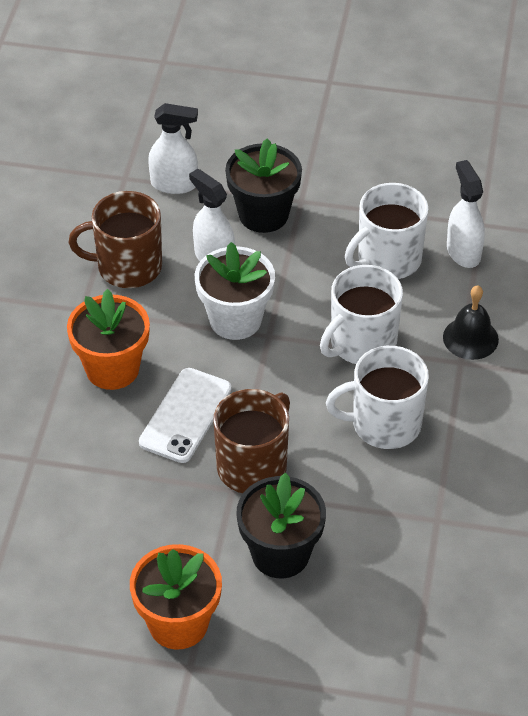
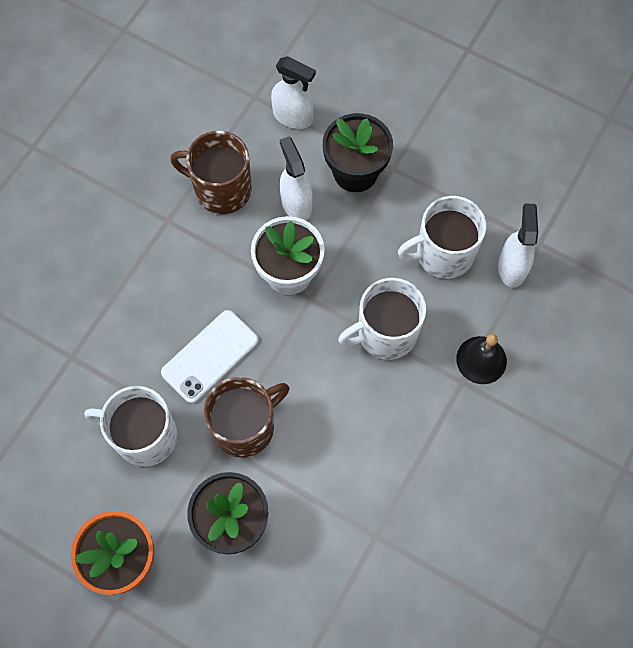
camera: 20 degrees right, 20 degrees up
orange flower pot [67,289,150,390] -> none
white mug [326,346,429,449] -> white mug moved to [84,386,177,467]

